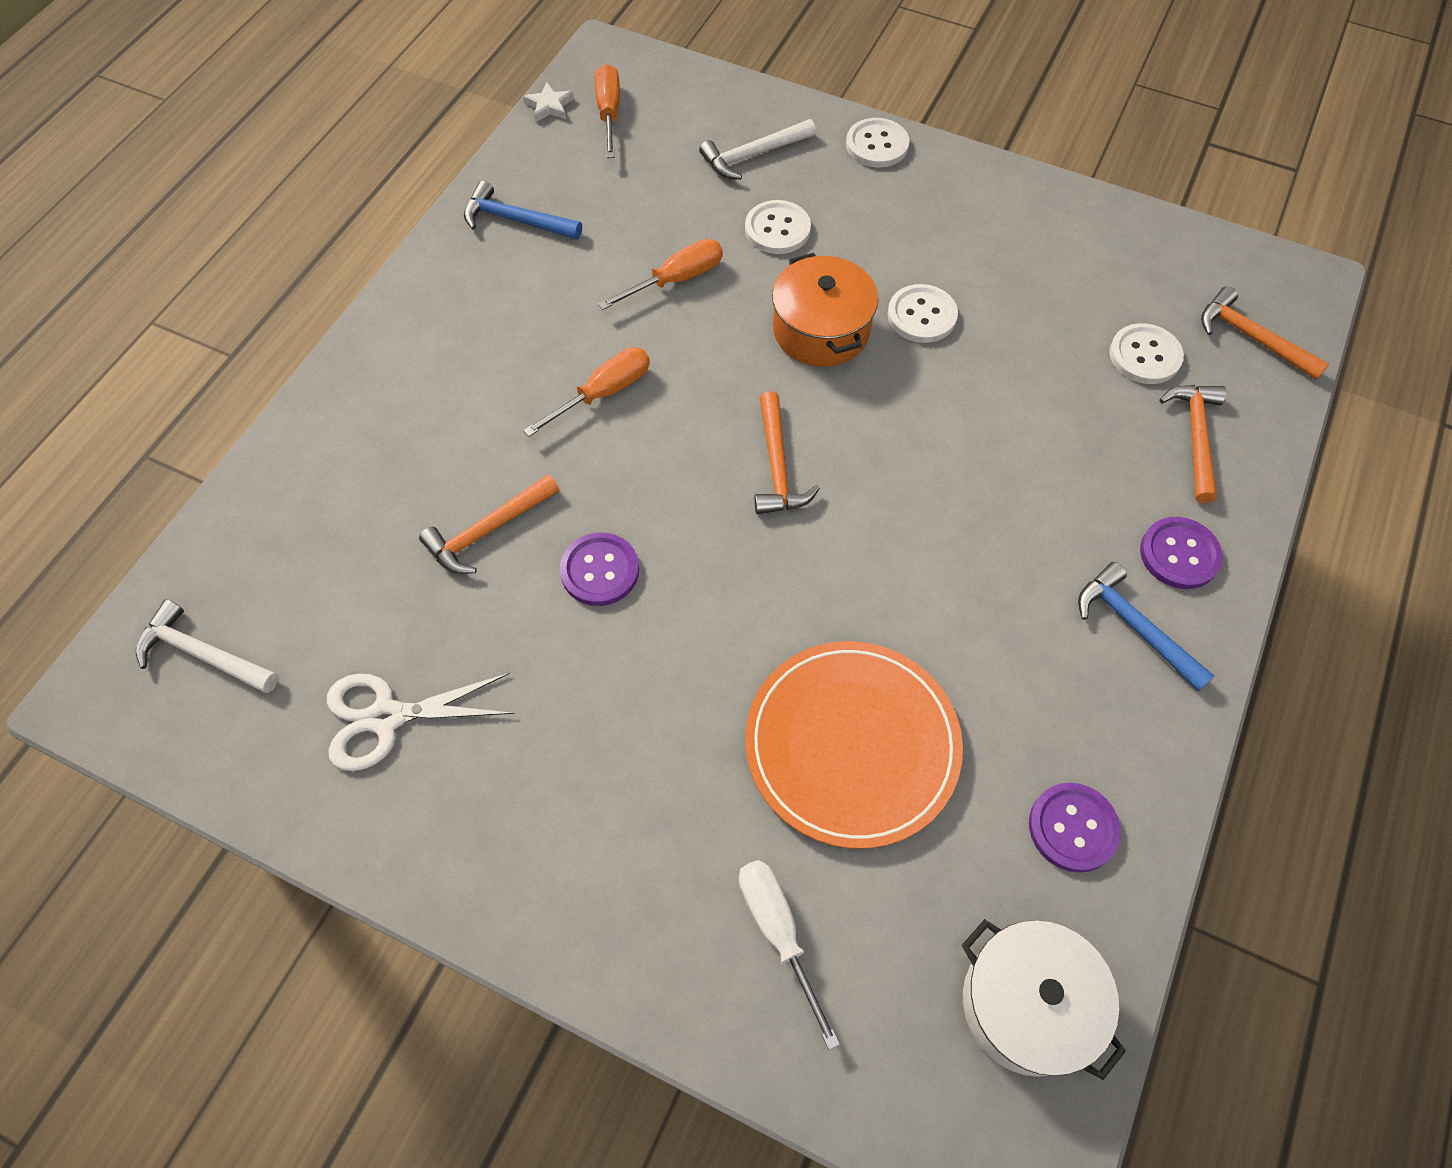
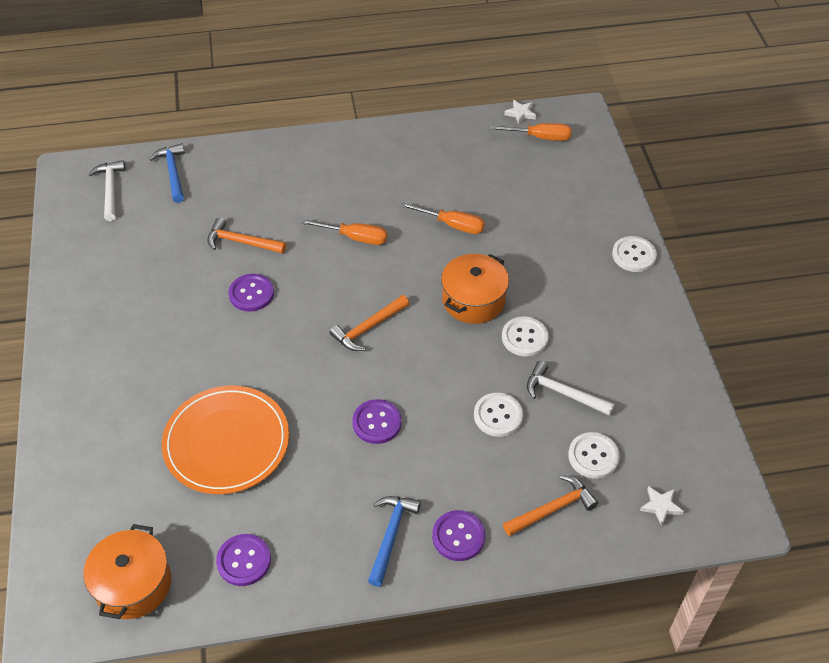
camera: 55 degrees right, 10 degrees down
white scissors [327,673,514,771] -> none
blue hammer [464,180,582,240] -> blue hammer moved to [149,143,185,203]
orange screwdriver [595,64,620,158] -> orange screwdriver turned 45 degrees clockwise [489,123,572,141]
white hammer [699,119,816,179] -> white hammer moved to [527,361,615,416]
white screwdriver [739,860,840,1050] -> none
white button [745,200,811,254] -> white button moved to [474,393,523,437]
white pot [961,919,1126,1080] -> orange pot [83,524,171,619]
orange hammer [1201,286,1329,380] -> white star [640,486,684,526]
none -> purple button [352,399,402,444]

